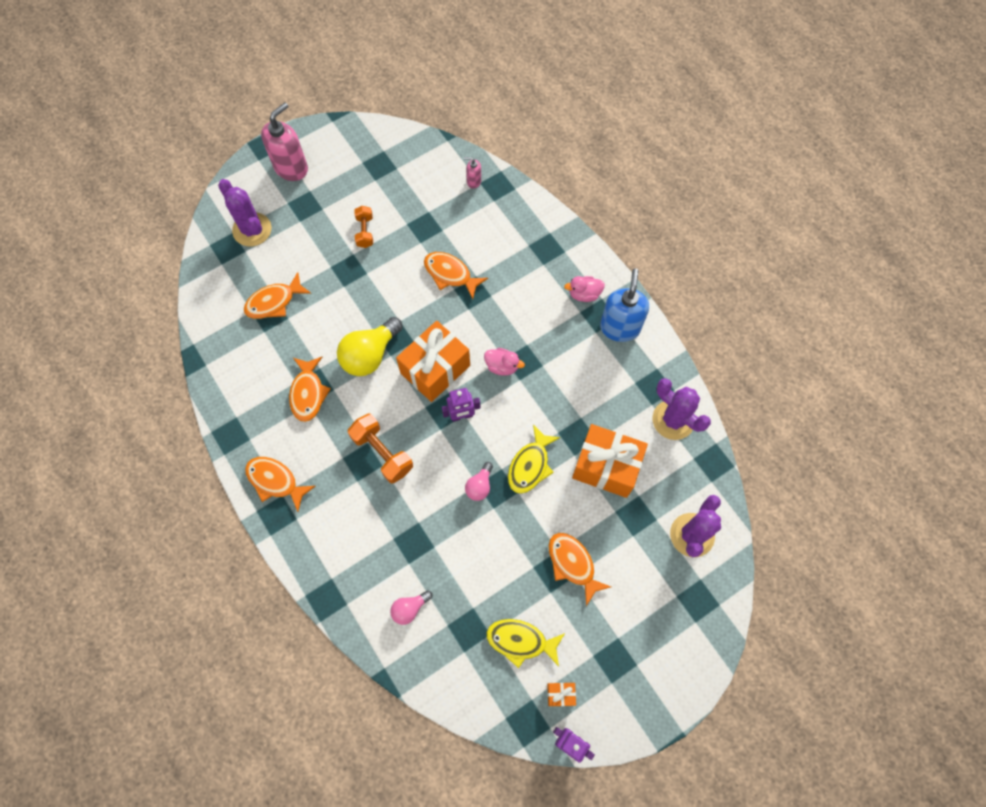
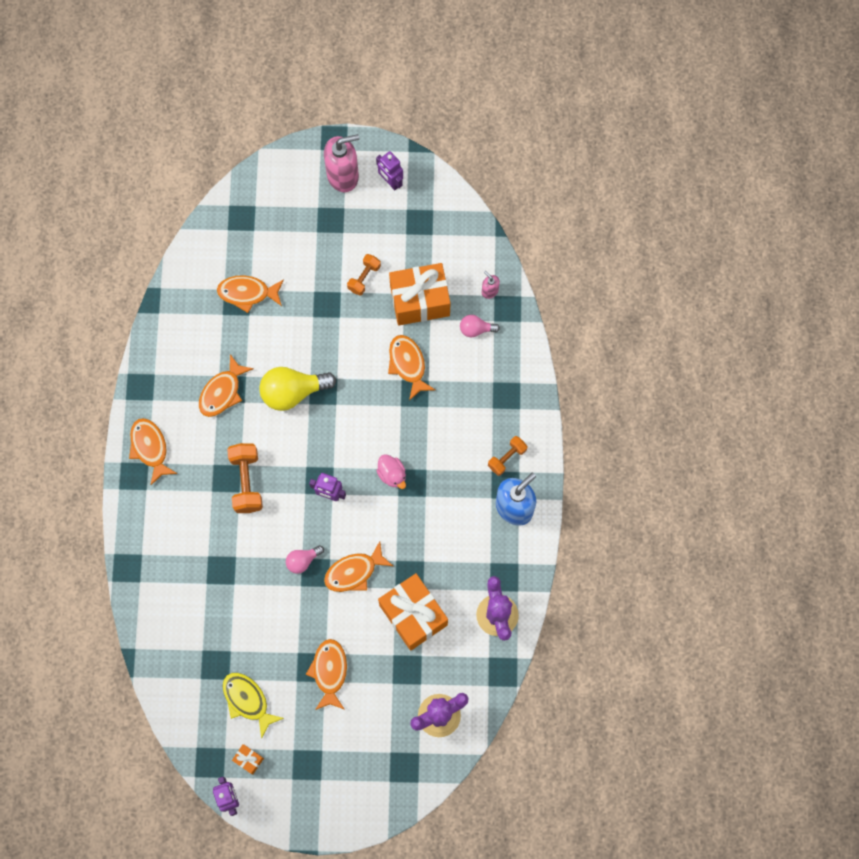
camera: 35 degrees right, 5 degrees up
purple cactus [218,179,272,246] -> none
pink light bulb [390,590,432,625] -> pink light bulb moved to [460,315,500,337]
orange gift [396,321,470,402] -> orange gift moved to [389,263,451,326]
yellow fish [508,425,560,494] -> orange fish [324,541,393,592]
pink duck [564,276,605,302] -> orange dumbbell [488,436,528,476]
none -> purple robot [376,151,403,190]

